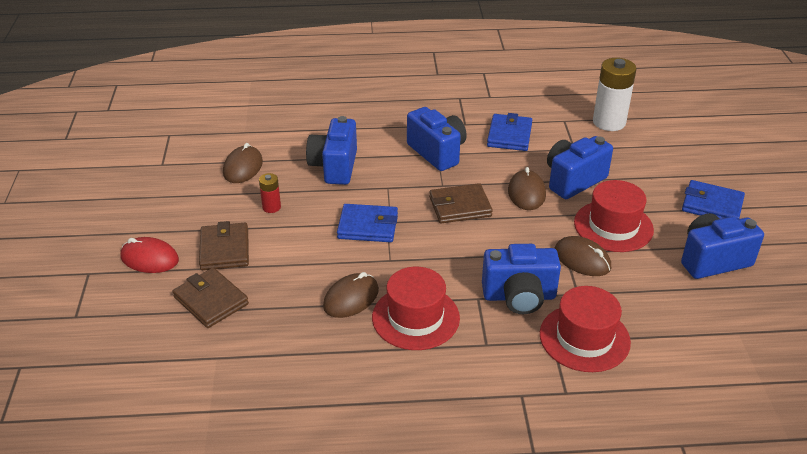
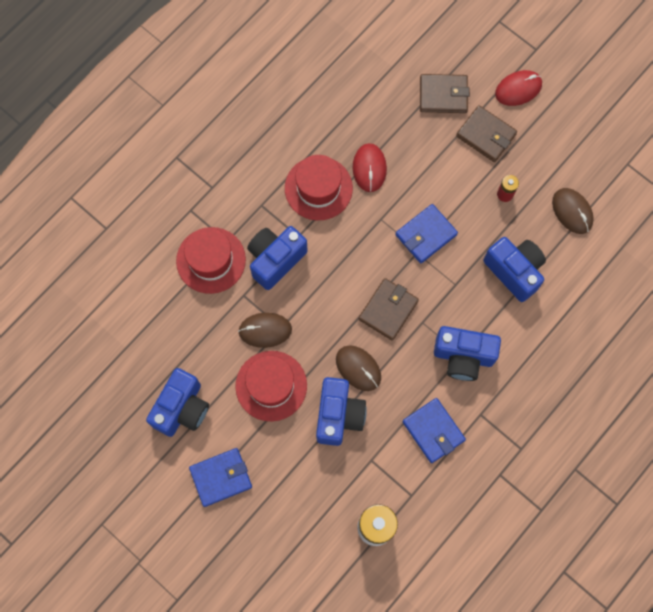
camera: 135 degrees right, 35 degrees up
brown mouse [323,272,379,318] -> red mouse [353,143,387,192]

